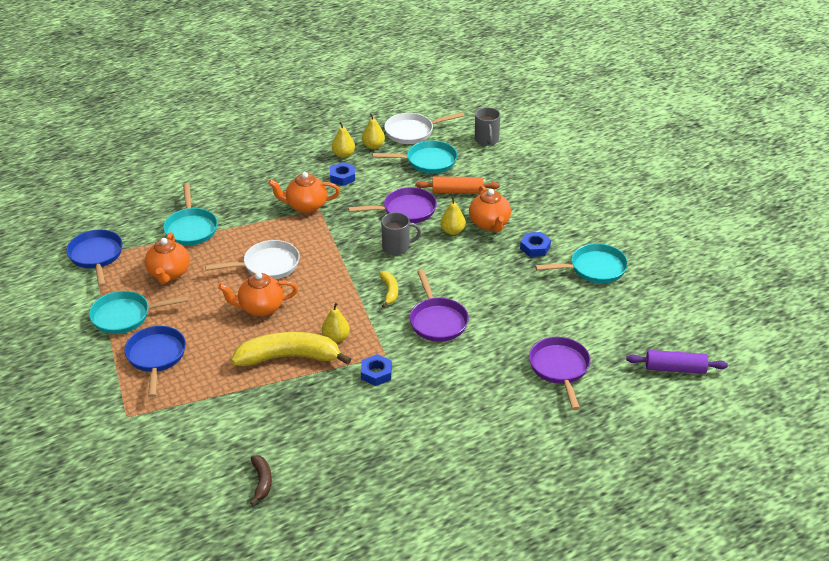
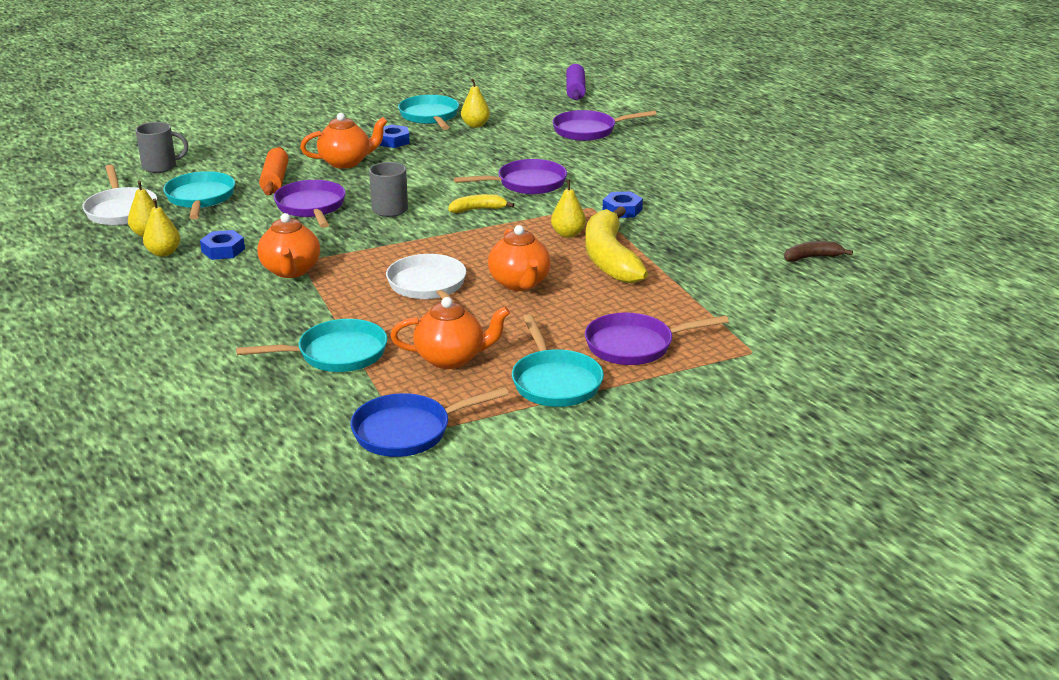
camera: 95 degrees left, 10 degrees down
blue pan [124,326,186,397] -> purple pan [585,313,729,365]
yellow pear [440,196,466,235] -> yellow pear moved to [461,78,490,128]

